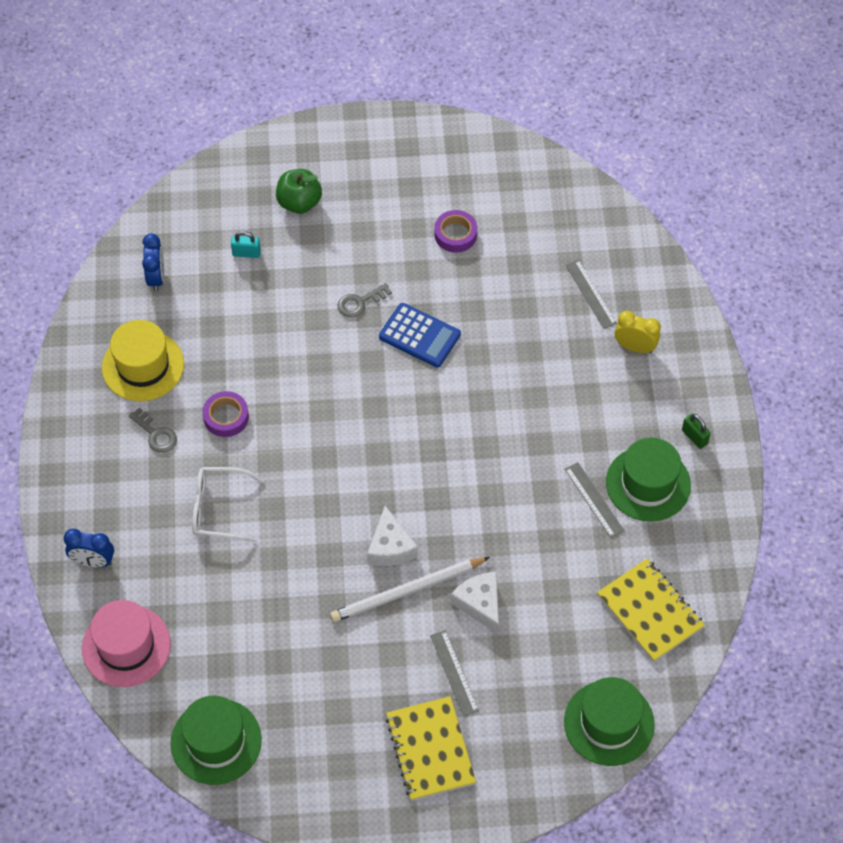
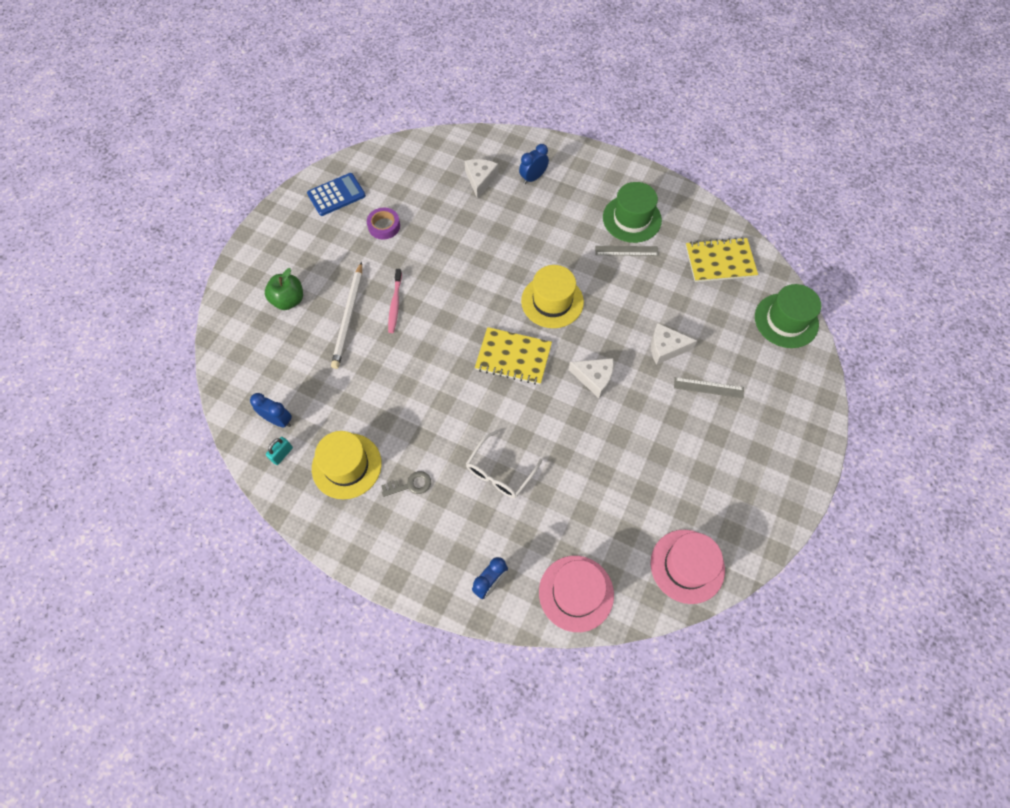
camera: 60 degrees left, 5 degrees up
green hat [171,696,262,785] -> pink hat [651,530,725,604]
purple tape [203,391,249,437] -> none
turquoise padlock [231,231,261,258] -> turquoise padlock moved to [266,437,293,465]
white pencil [330,557,490,622] -> white pencil moved to [331,262,362,369]
grey key [338,283,392,318] -> pink toothbrush [388,269,402,333]
blue calculator [379,303,461,367] -> blue calculator moved to [307,173,366,216]
yellow notebook [386,696,476,801] -> yellow notebook moved to [475,327,552,385]
grey ruler [566,260,617,329] -> white cheese [465,159,498,199]
yellow clock [615,311,661,353] -> blue clock [519,144,549,184]
green padlock [682,414,711,449] -> none
none -> yellow hat [521,265,584,328]

